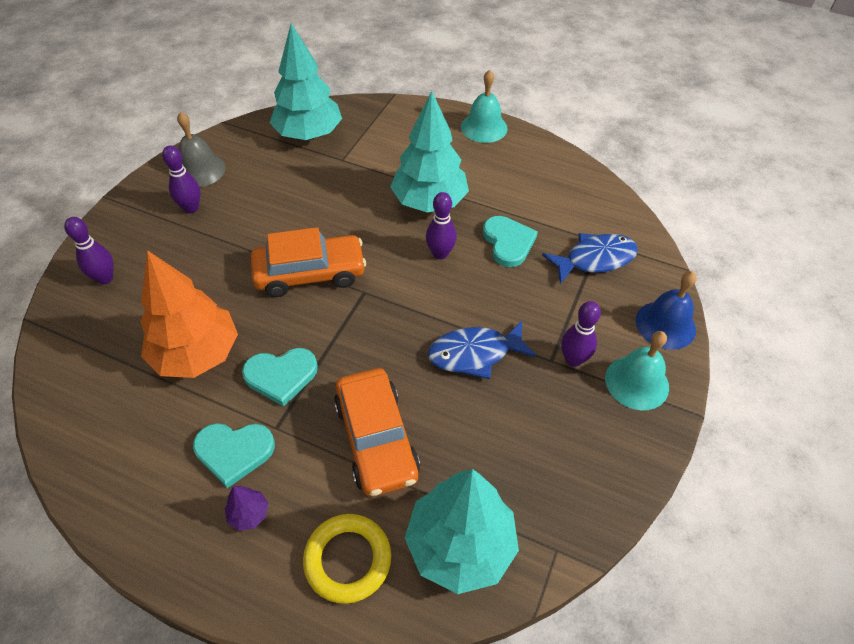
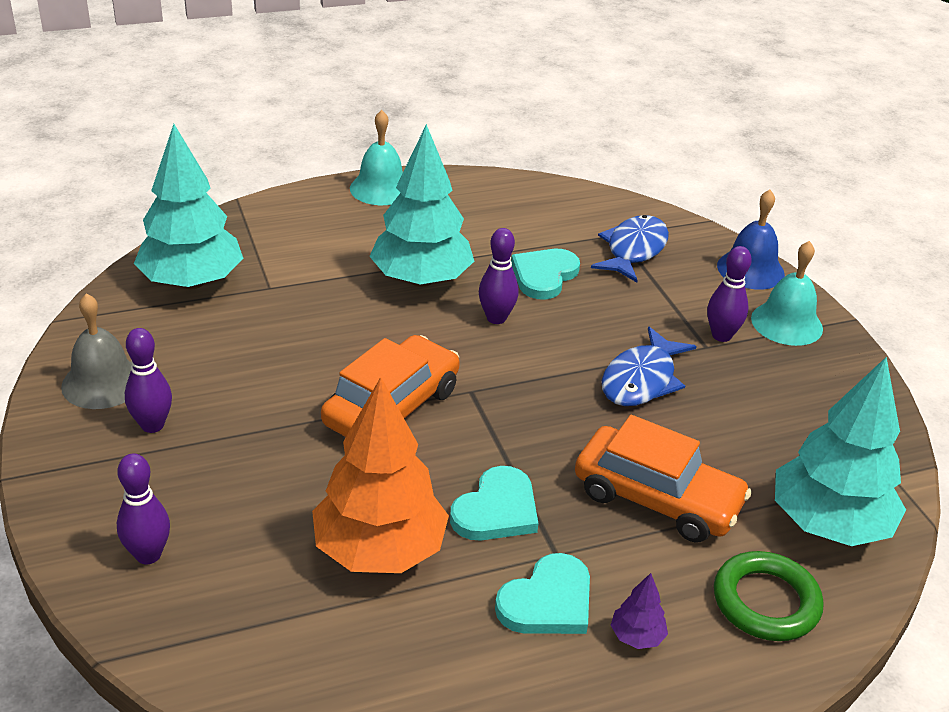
camera: 45 degrees left, 15 degrees down
yellow ring [303,514,391,604] -> green ring [714,551,824,641]
turquoise heart [483,216,538,267] -> turquoise heart turned 90 degrees counterclockwise [511,249,580,299]

